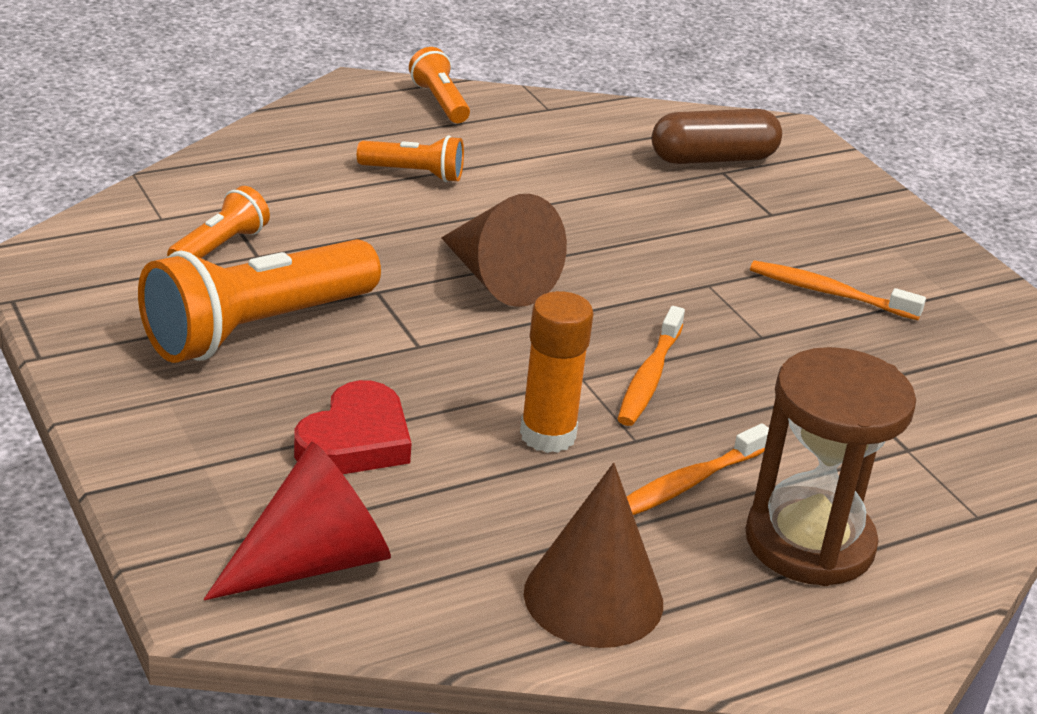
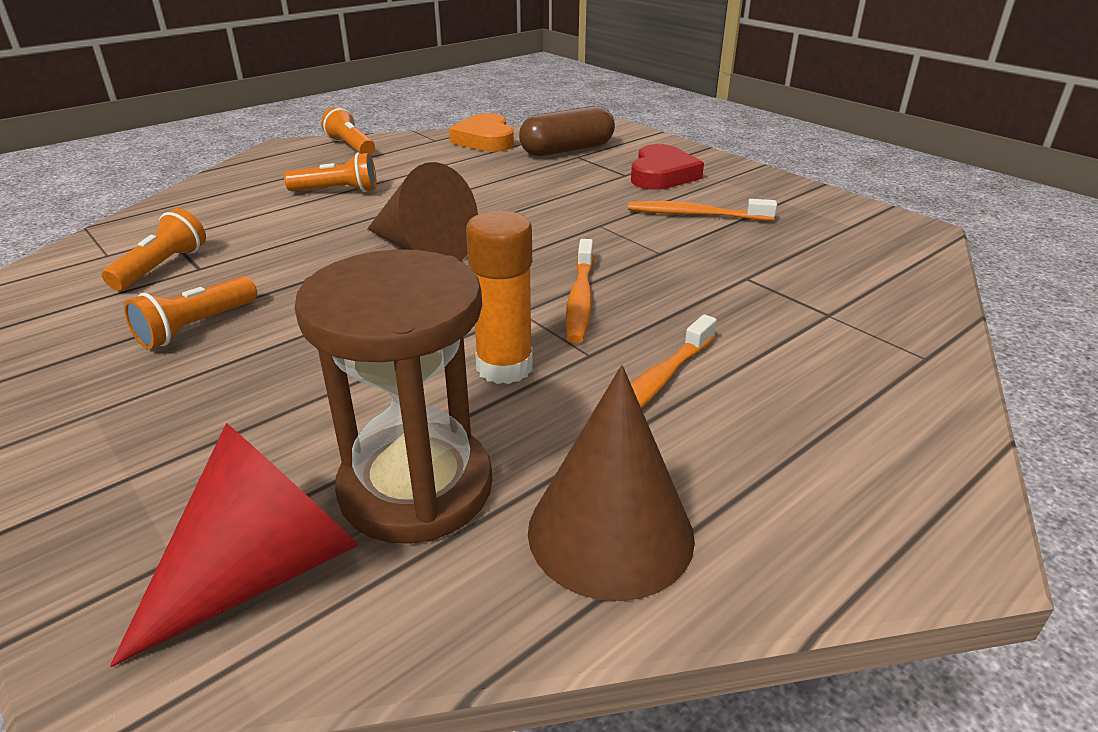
camera: 10 degrees left, 0 degrees up
orange flashlight [138,239,381,363] -> orange flashlight [124,276,257,349], size x0.50
red heart [294,380,412,474] -> red heart moved to [631,144,704,190]
brown hourglass [745,347,916,586] -> brown hourglass moved to [295,249,493,544]
none -> orange heart [449,113,514,152]

